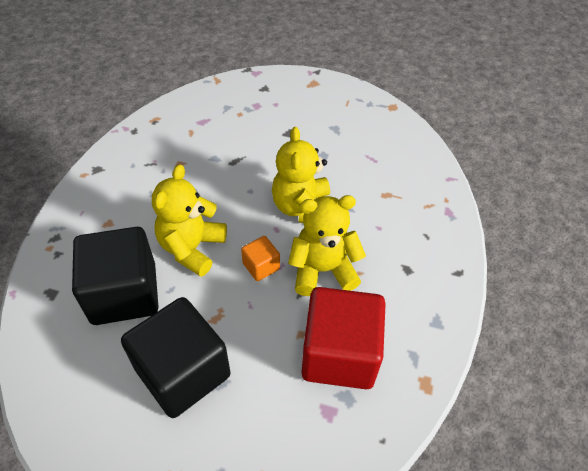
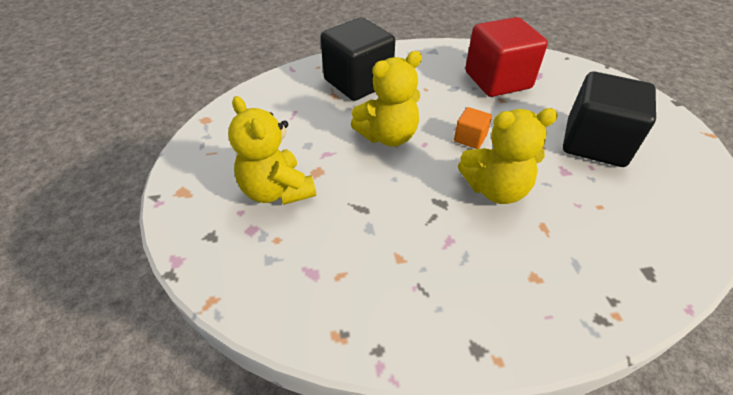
camera: 115 degrees left, 5 degrees down
black cube [72,227,159,325] -> black cube moved to [320,17,395,101]
yellow teddy bear [288,195,366,296] -> yellow teddy bear moved to [228,96,316,205]

